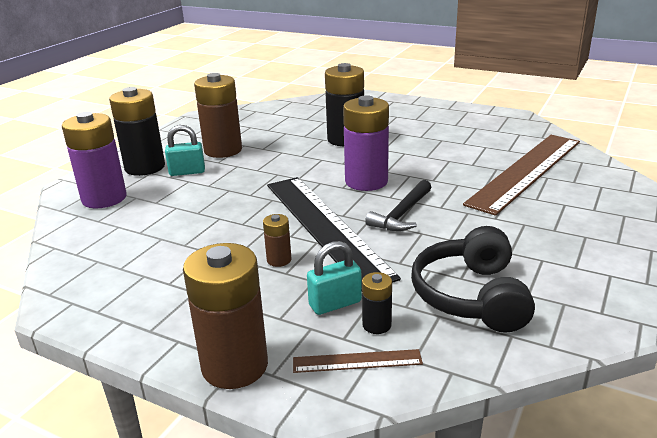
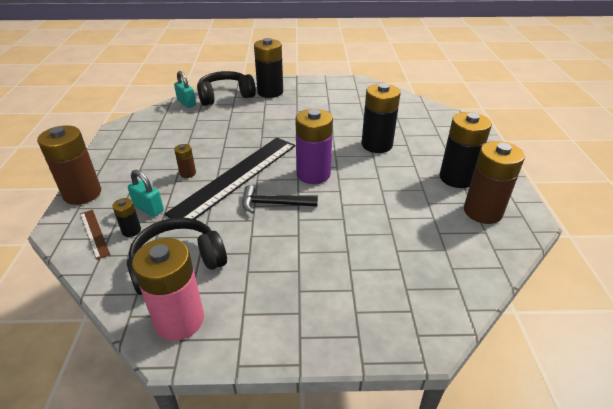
camera: 60 degrees right, 10 degrees up
purple battery [62,112,127,208] -> black headphones [197,71,256,106]
turquoise padlock [165,125,205,176] -> turquoise padlock moved to [174,71,196,108]
brown battery [194,73,242,158] -> brown battery moved to [464,141,525,224]
brown ruler [463,135,580,216] -> none
none -> pink battery [132,238,204,341]
none -> black battery [439,112,492,188]

